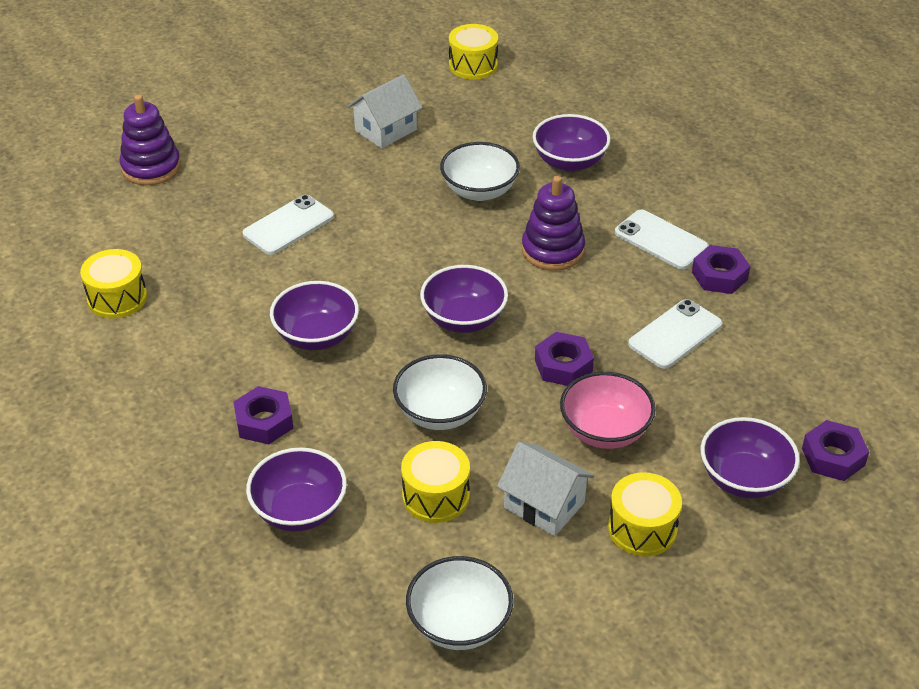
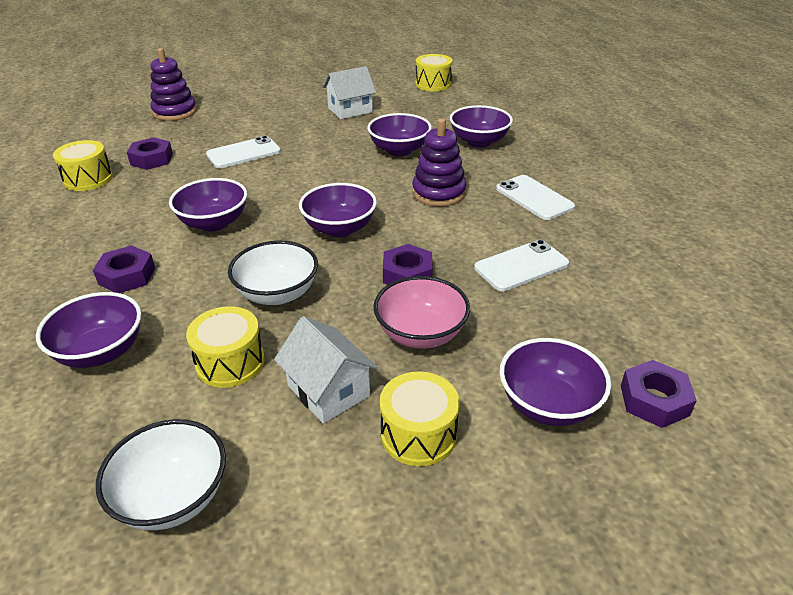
camera: 15 degrees right, 5 degrees down
white bowl [440,142,520,201] -> purple bowl [367,113,432,156]
purple nut [692,245,751,294] -> purple nut moved to [127,137,173,170]

